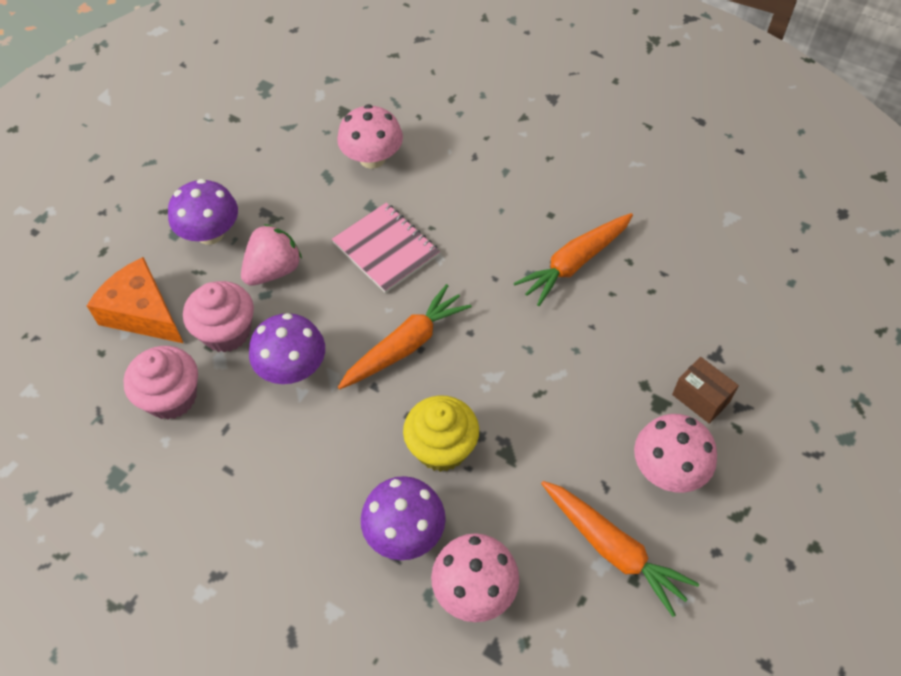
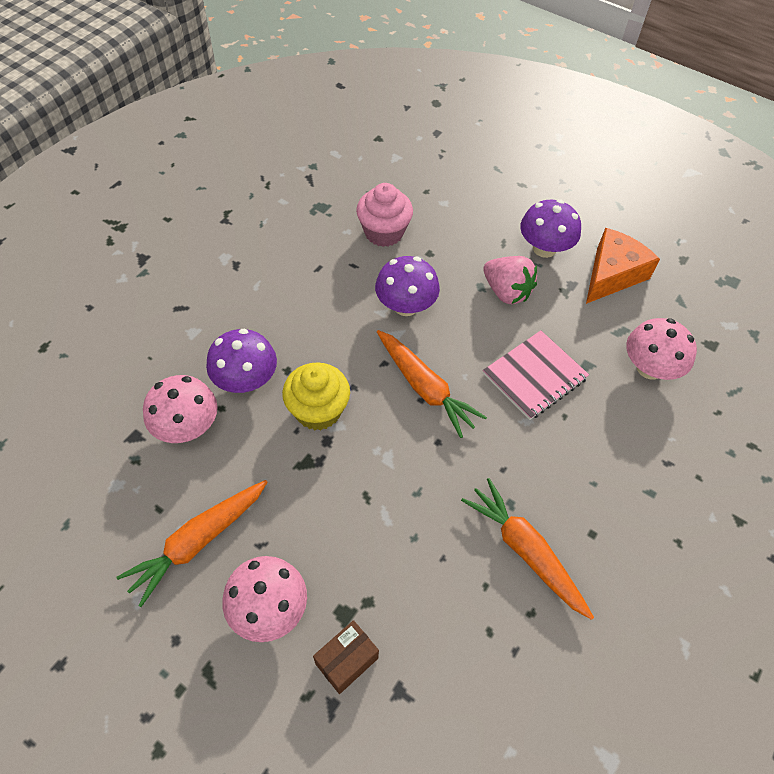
camera: 90 degrees right, 0 degrees up
orange cheese [87,257,183,343] -> orange cheese moved to [586,228,660,304]
pink cupcake [183,281,254,353] -> none

